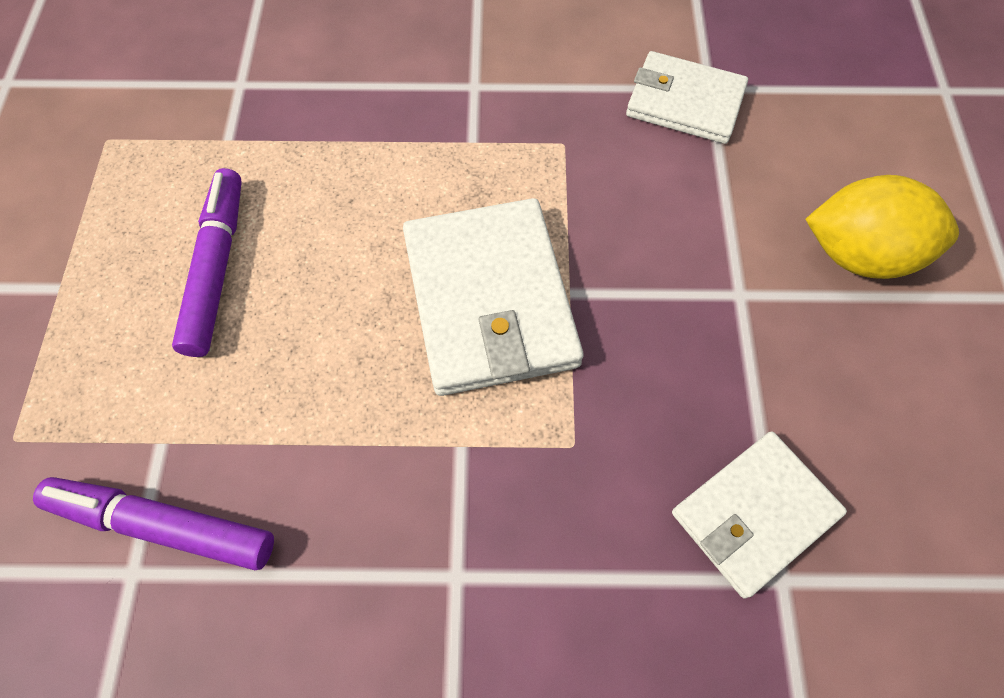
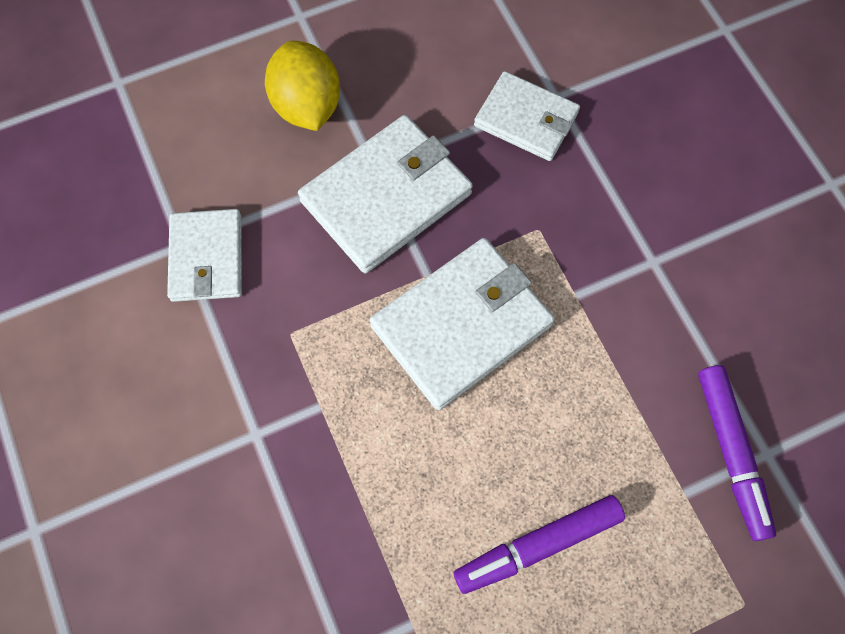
camera: 115 degrees left, 5 degrees up
none -> white wallet [298,115,473,274]

